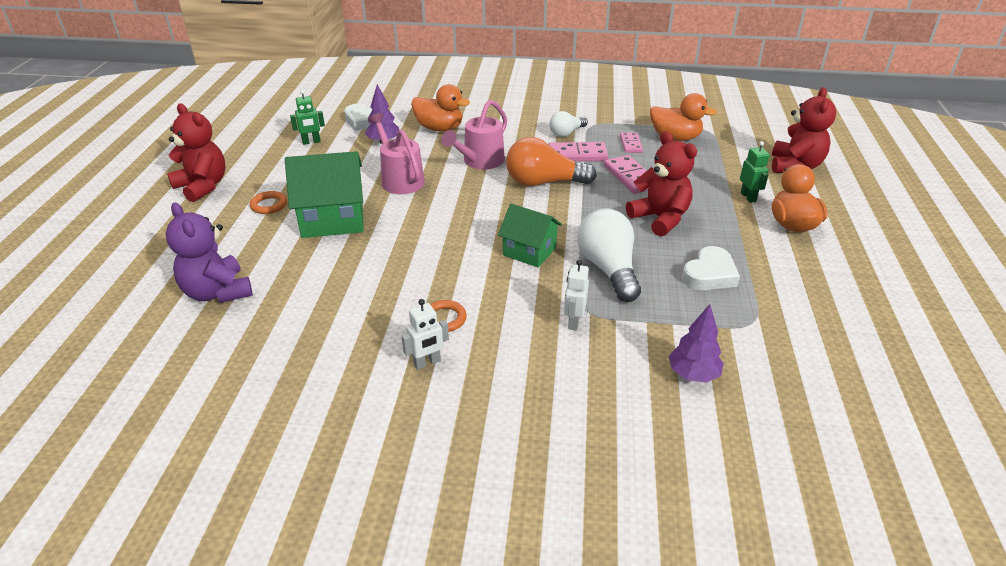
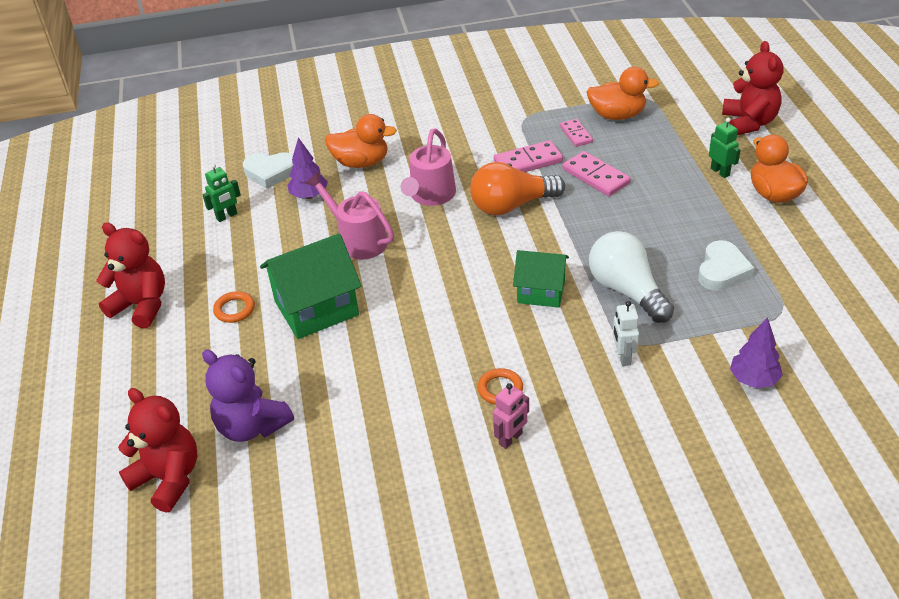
camera: 15 degrees left, 5 degrees up
white robot [402,299,449,370] -> pink robot [493,383,529,449]
white light bulb [549,111,588,137] -> none
red teddy bear [626,131,697,237] -> red teddy bear moved to [118,388,197,513]

